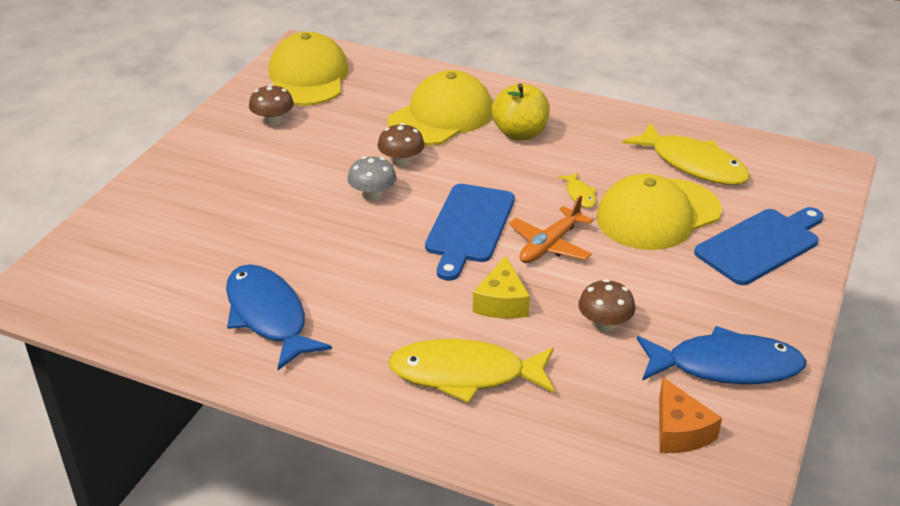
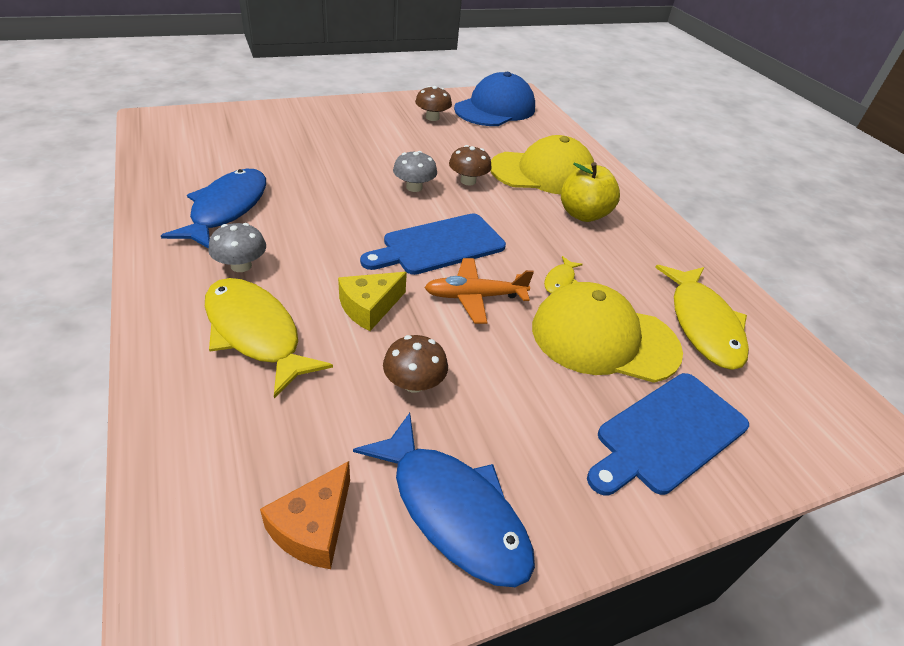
camera: 40 degrees right, 5 degrees up
yellow cap [269,32,349,106] -> blue cap [454,72,535,126]
blue cutting board [694,207,824,285] -> blue cutting board turned 135 degrees clockwise [587,373,749,495]
none -> grey mushroom [208,223,266,272]

